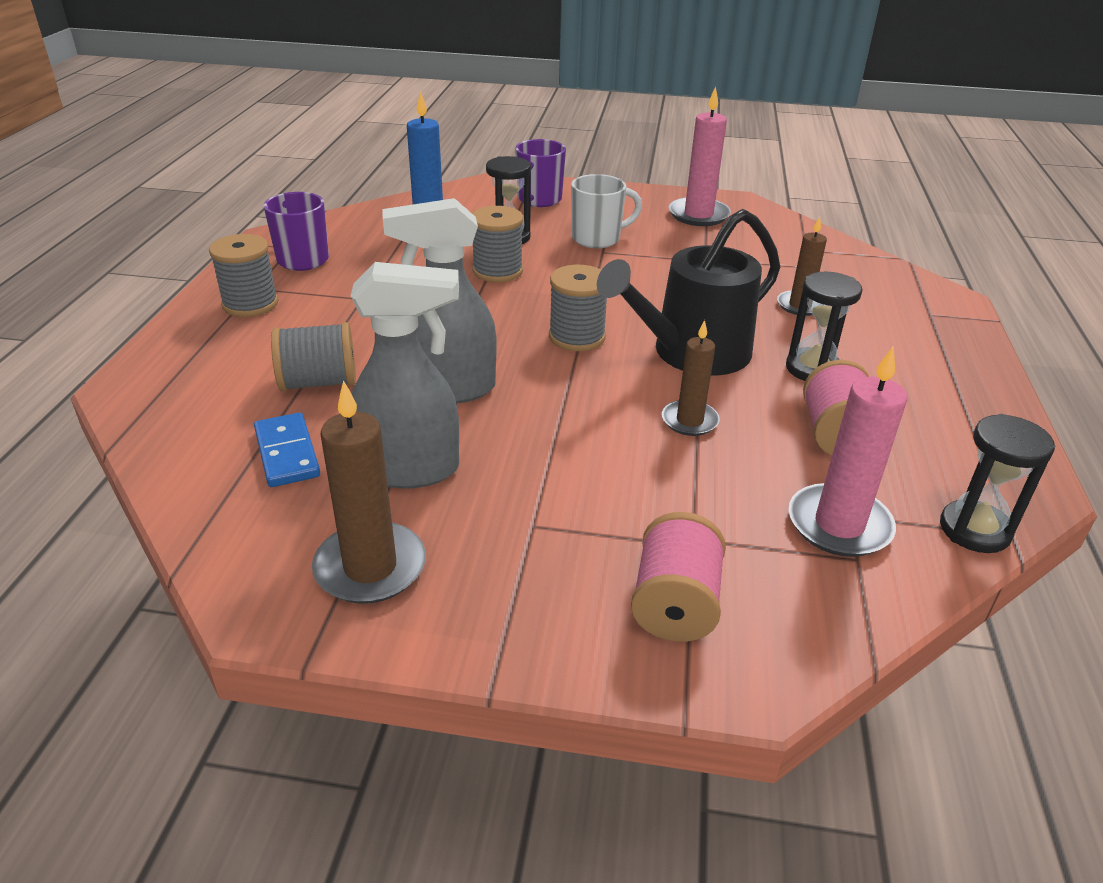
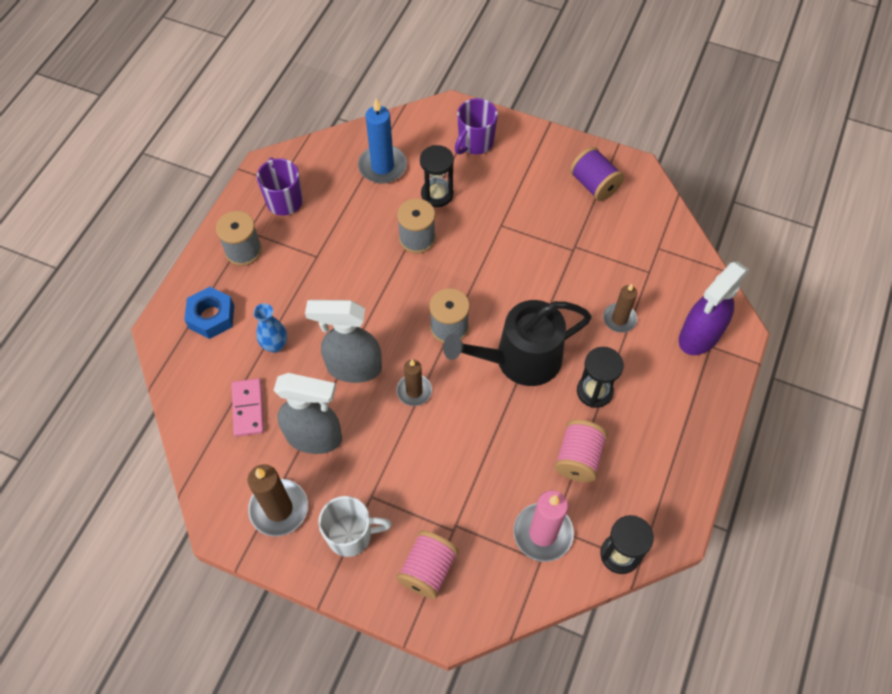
camera: 15 degrees right, 25 degrees up
blue domino [254,413,320,487] -> pink domino [232,378,264,436]
grey spool [271,322,356,391] -> blue vase [254,303,287,353]
white mug [571,174,642,248] -> white mug moved to [318,496,392,557]
brown candle [662,320,720,436] -> brown candle moved to [396,359,432,406]
pink candle [669,87,731,226] -> purple spool [570,147,624,201]
none -> blue nut [184,287,234,339]
none -> purple spray bottle [679,261,749,355]

